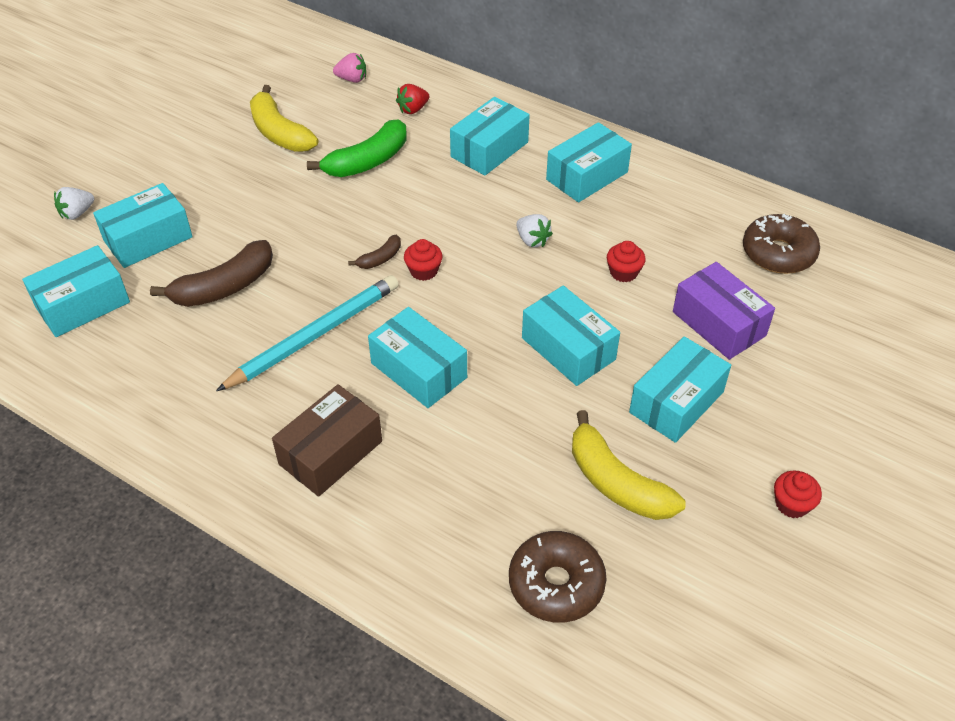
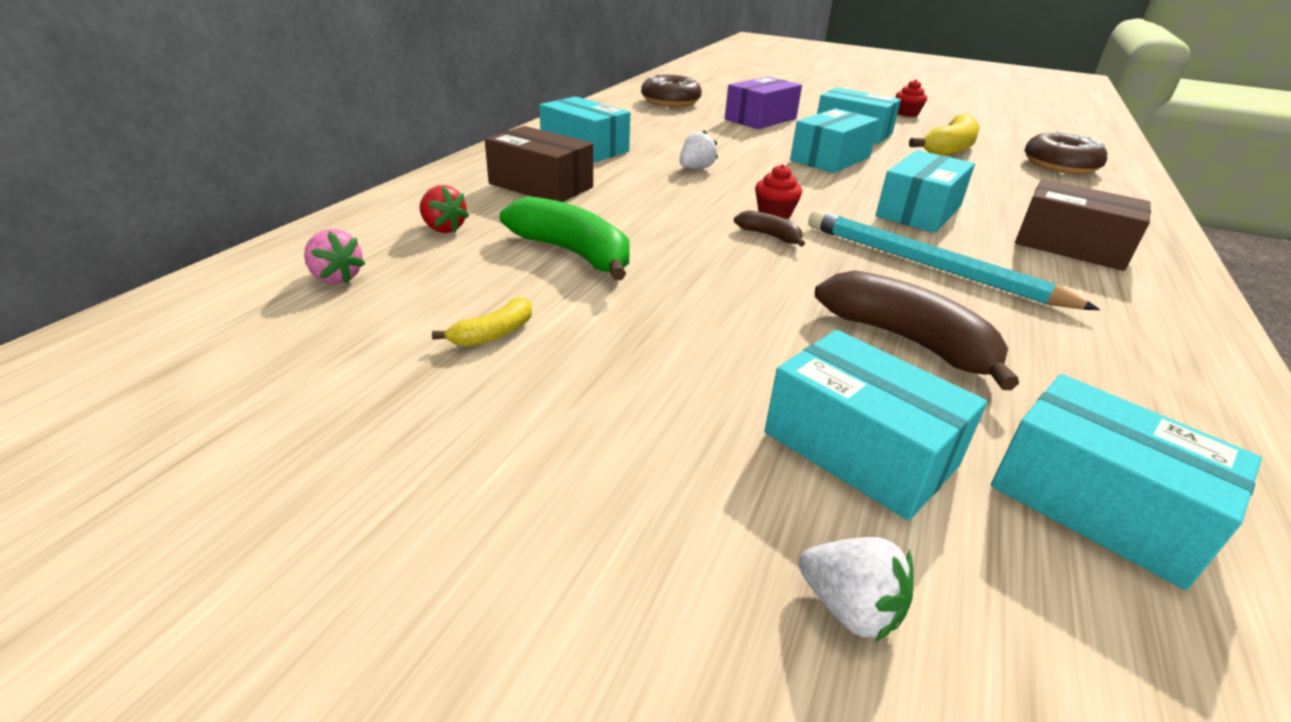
camera: 100 degrees left, 15 degrees down
yellow banana [250,85,318,152] -> yellow banana [432,297,532,347], size x0.50
pink strawberry [333,53,366,83] -> pink strawberry turned 135 degrees clockwise [304,229,365,284]
turquoise box [450,97,530,175] -> brown box [485,126,593,202]
red cupcake [607,241,646,282] -> none

